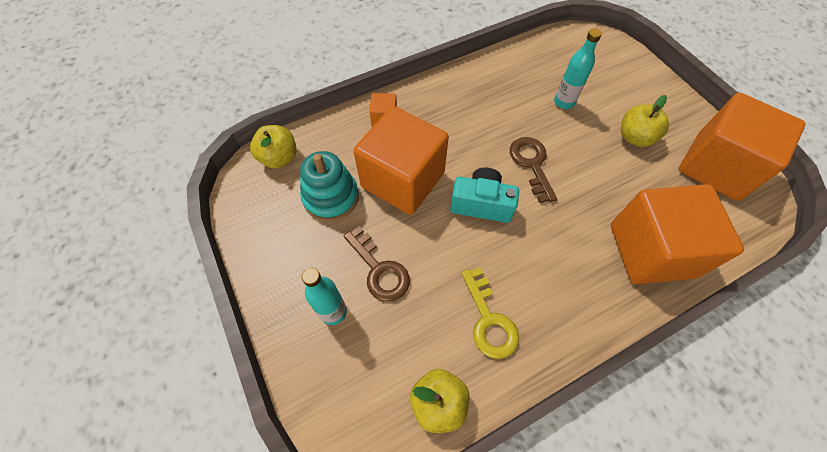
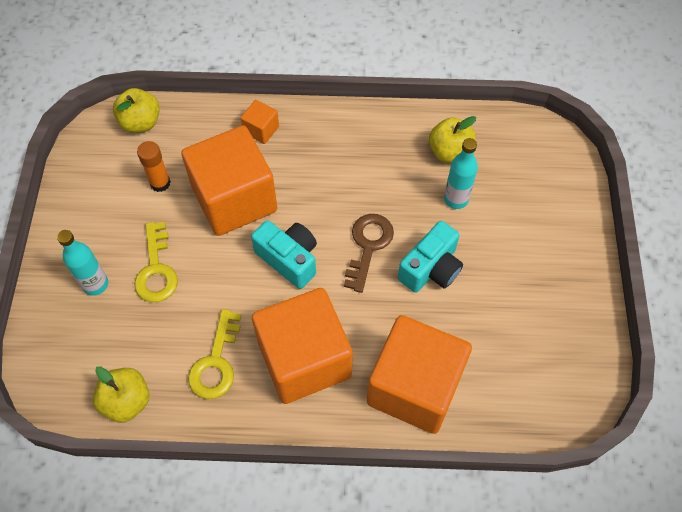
camera: 30 degrees right, 0 degrees up
turquoise stacking toy [300,151,359,221] -> orange glue stick [137,141,171,192]
brown key [344,226,410,302] -> yellow key [134,222,178,302]
yellow apple [621,95,669,147] -> yellow apple moved to [429,116,476,163]
orange cube [679,93,806,201] -> orange cube moved to [252,288,353,404]
none -> turquoise camera [398,221,463,293]

